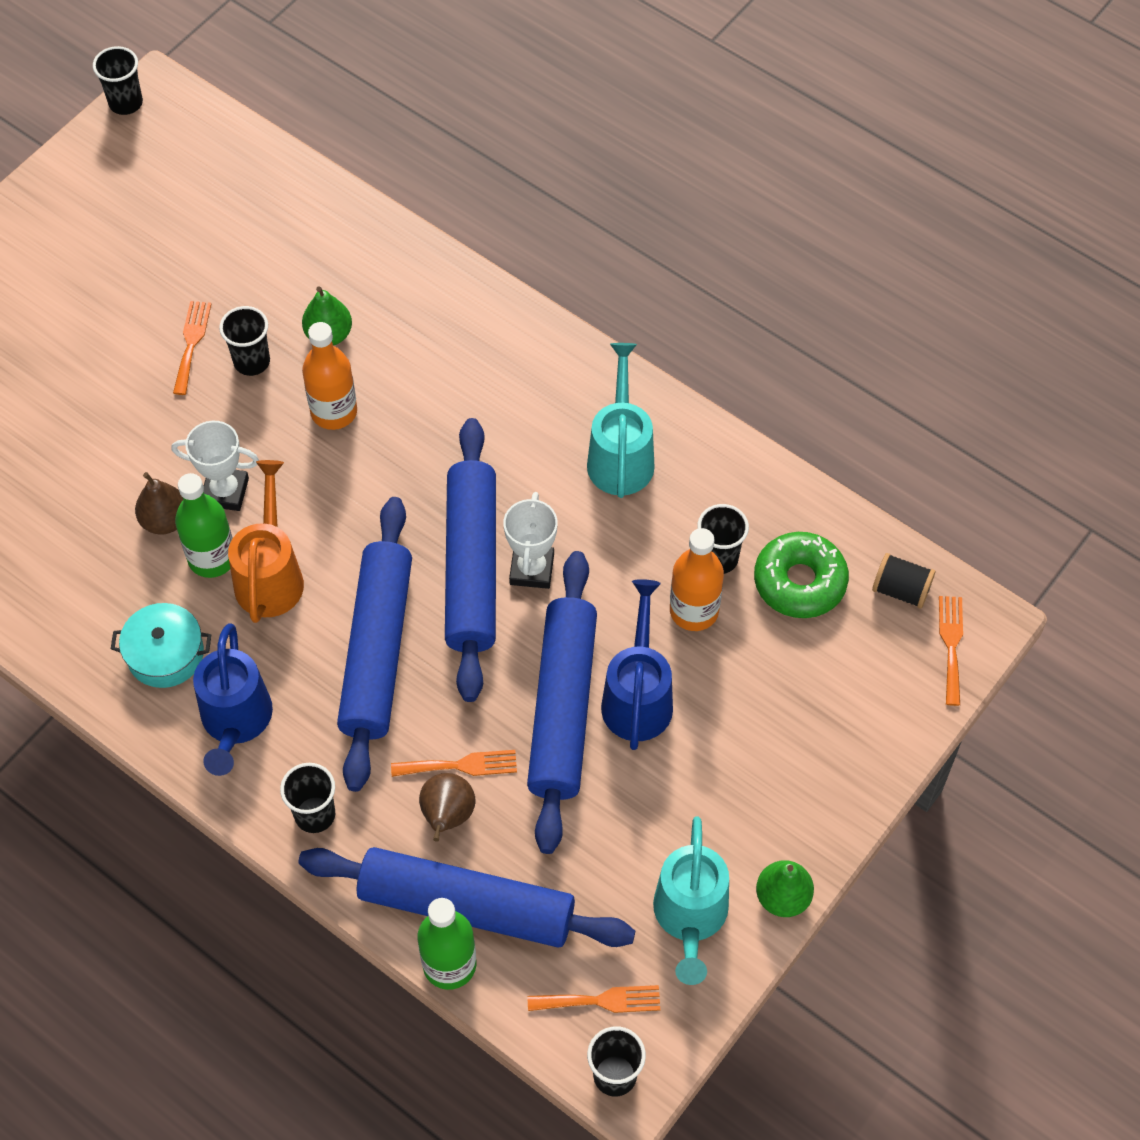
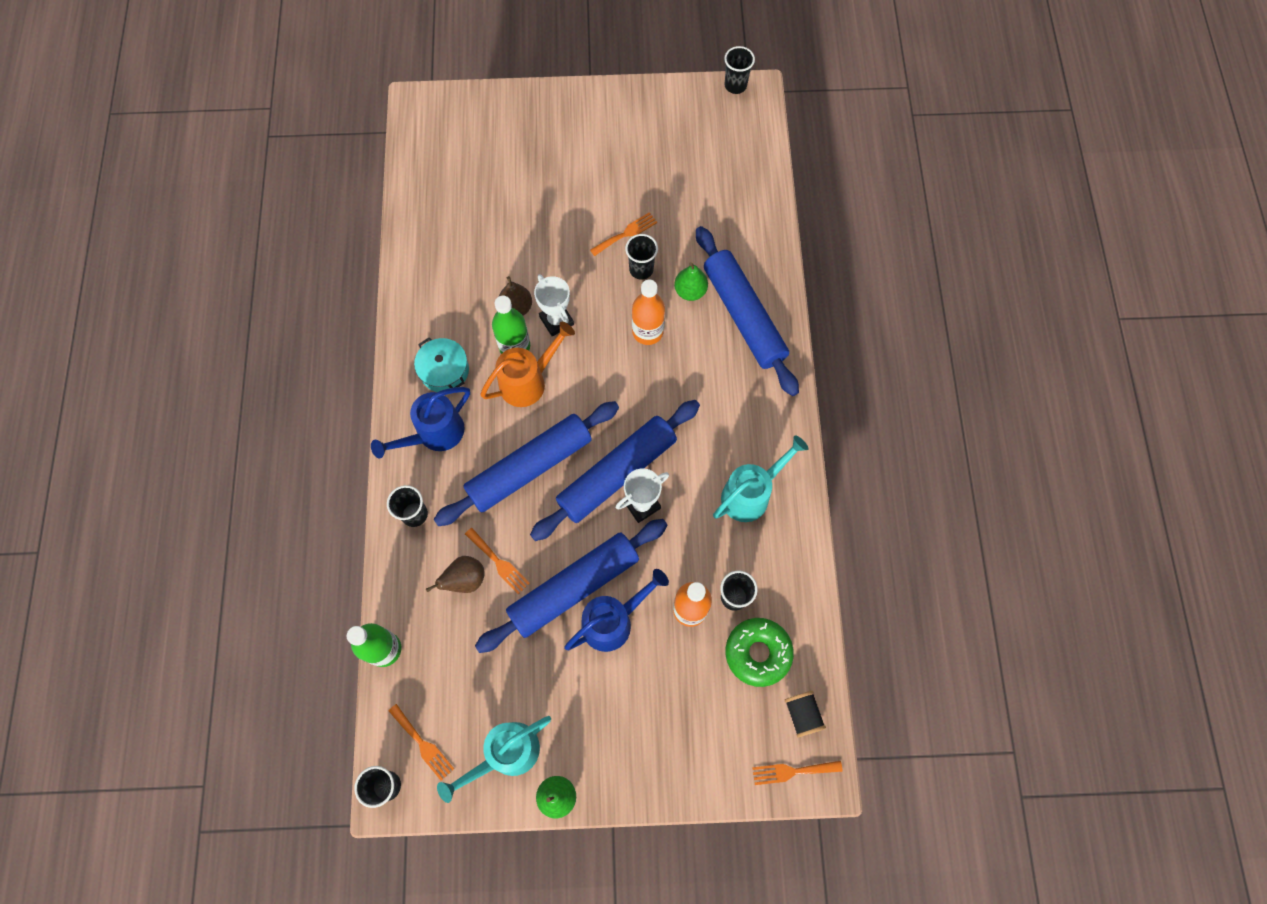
camera: 50 degrees right, 10 degrees up
blue rolling pin [298,847,635,947] -> blue rolling pin moved to [696,226,799,396]
orange fork [939,596,963,706] -> orange fork turned 150 degrees counterclockwise [752,761,843,785]

